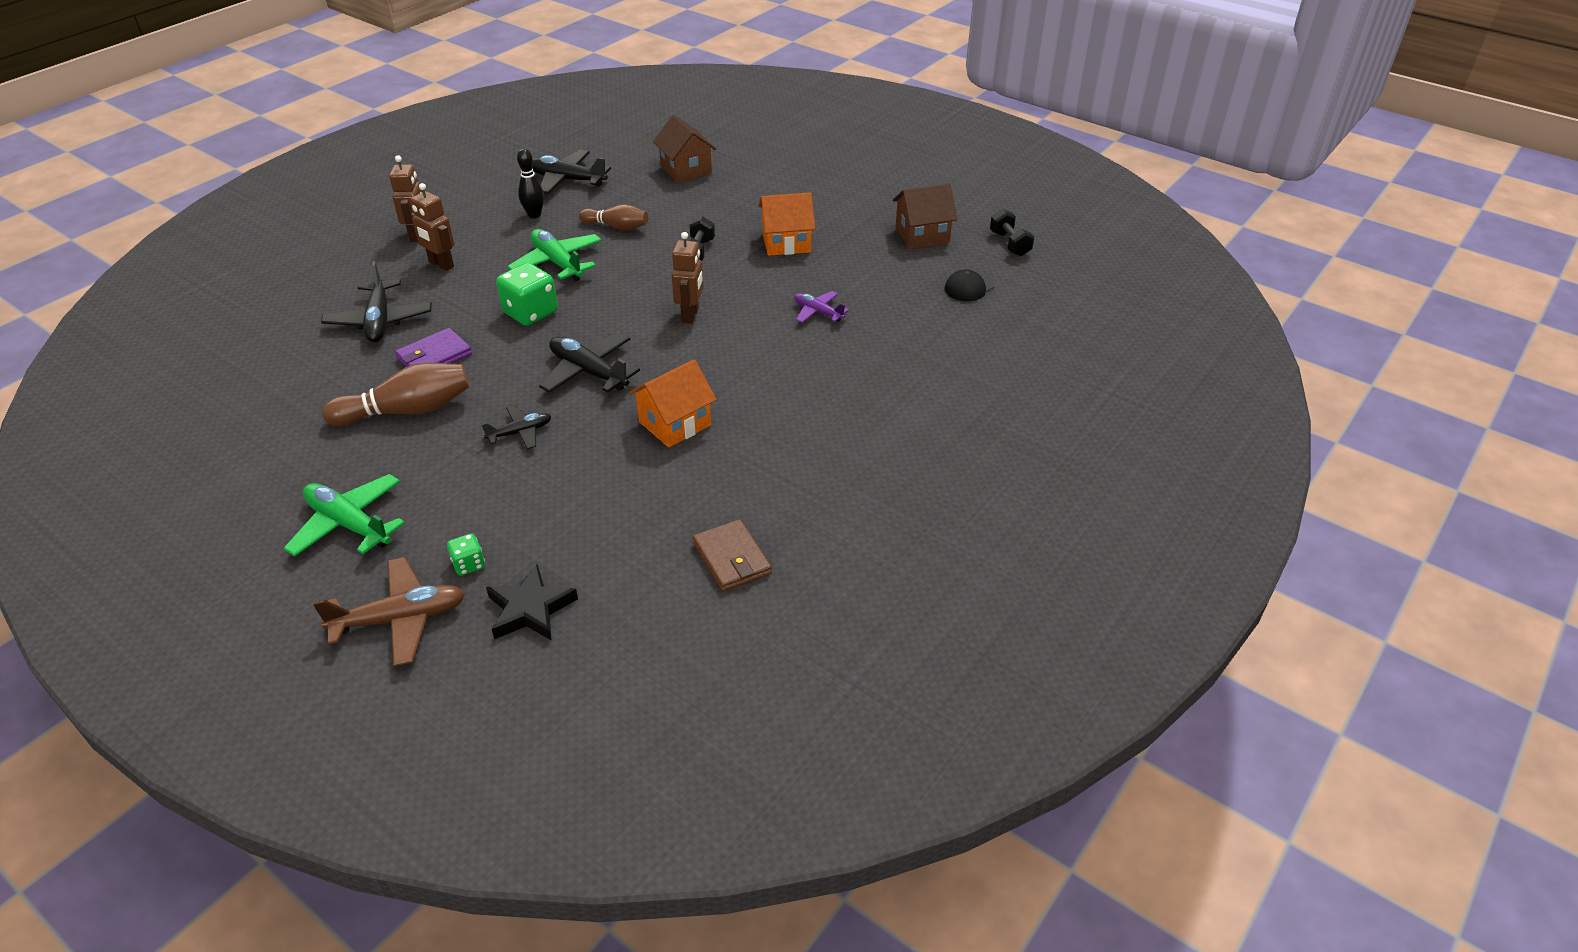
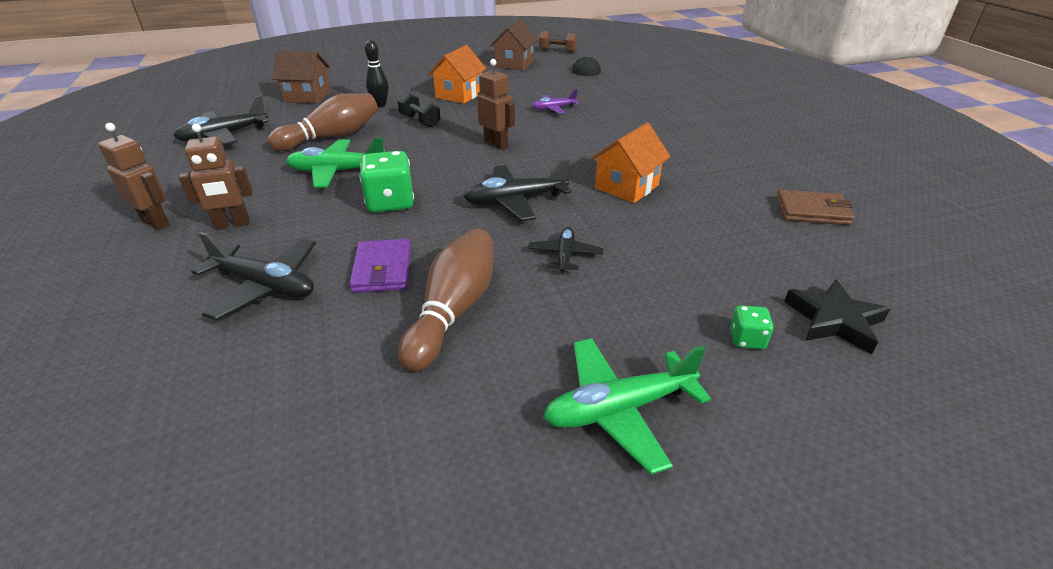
camera: 55 degrees left, 5 degrees down
brown plane [313,557,465,666] -> none
black bowling pin [517,148,544,218] -> black bowling pin moved to [365,40,389,107]
brown bowling pin [579,204,648,230] -> brown bowling pin [268,94,378,151], size x1.60
orange house [629,359,717,447] -> orange house turned 45 degrees clockwise [590,123,671,203]
black dumbbell [990,209,1034,256] -> brown dumbbell [539,31,577,53]

